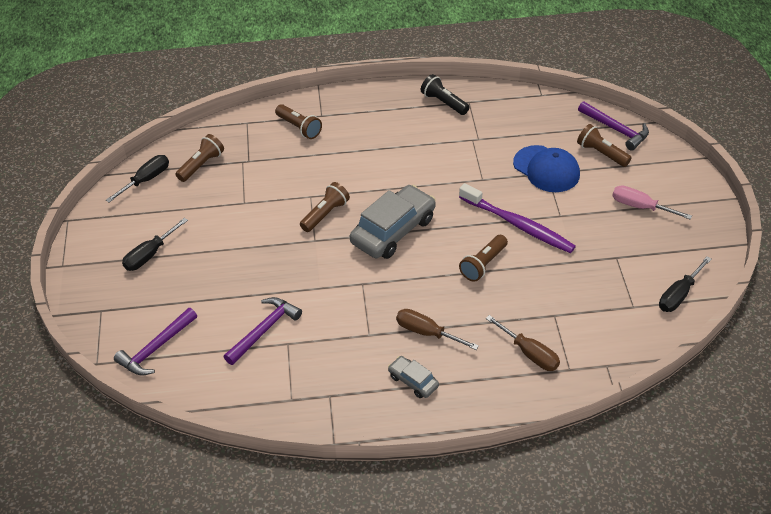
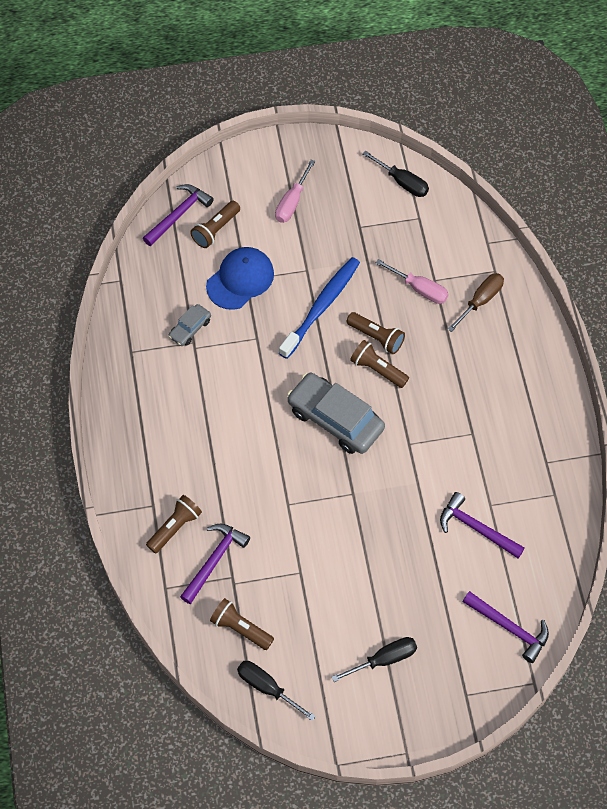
camera: 95 degrees left, 15 degrees up
black screwdriver [122,218,188,271] -> black screwdriver turned 60 degrees counterclockwise [332,637,417,682]
brown flashlight [300,182,350,232] -> brown flashlight moved to [350,340,409,388]
grey car [388,356,439,398] -> grey car moved to [168,304,211,346]
brown screwdriver [396,309,479,350] -> none
black flashlight [421,74,469,115] -> none
purple toothbrush [459,183,576,253] -> blue toothbrush [279,257,360,359]
none -> purple hammer [180,524,250,604]
none -> pink screwdriver [376,259,449,304]

